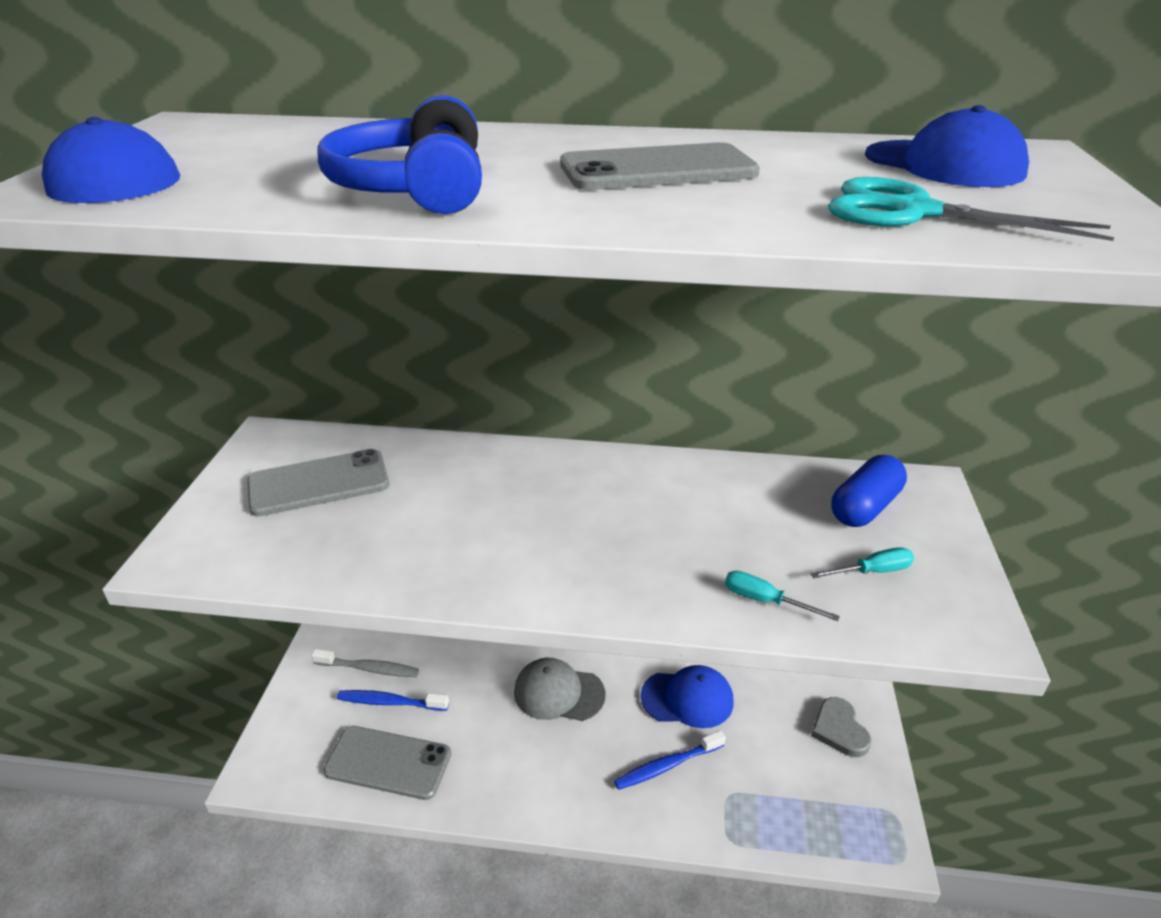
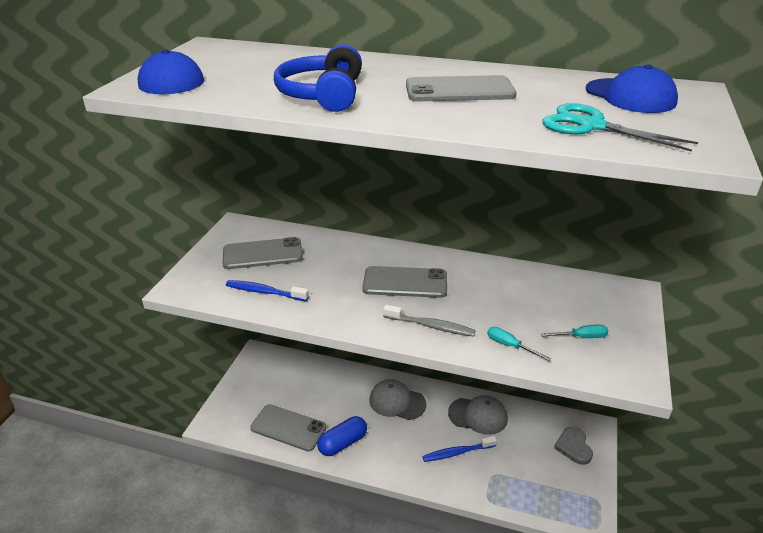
camera: 10 degrees right, 0 degrees up
grey toothbrush [311,649,419,677] -> grey toothbrush moved to [383,305,476,337]
blue toothbrush [337,690,449,711] -> blue toothbrush moved to [226,280,309,301]
blue cap [640,665,734,728] -> grey cap [448,395,508,435]
blue capsule [831,455,907,527] -> blue capsule moved to [317,416,367,456]
none -> grey phone [363,266,447,298]

